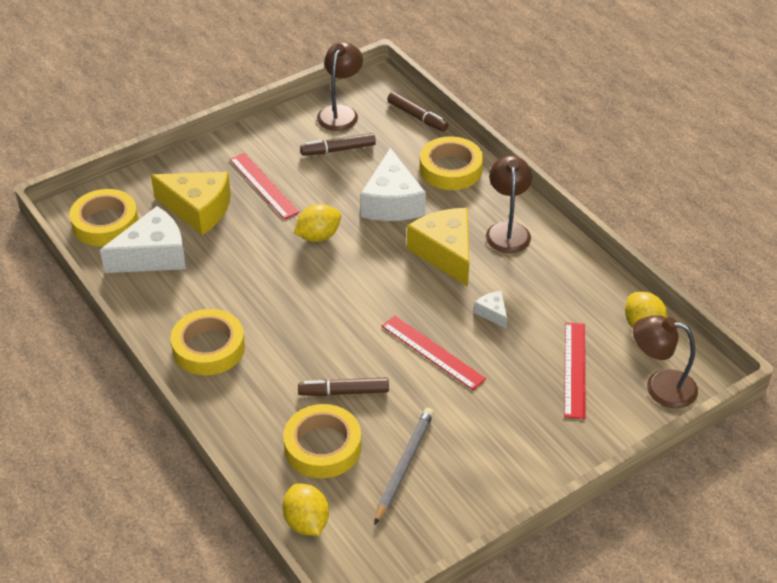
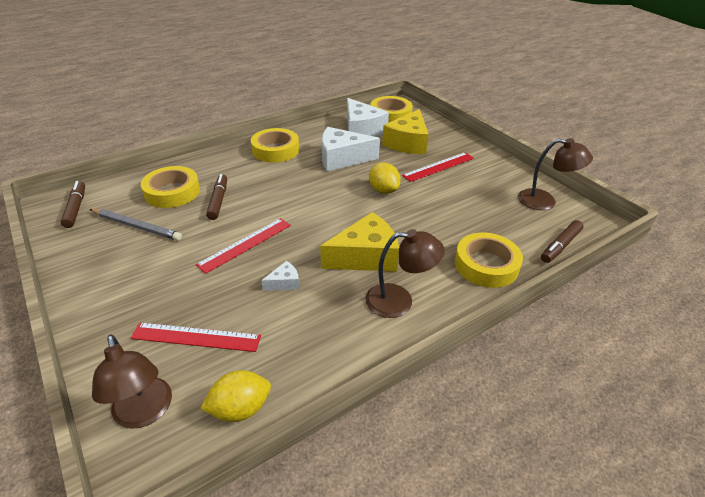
camera: 90 degrees right, 5 degrees down
yellow lemon [282,484,329,536] -> none
brown marker [300,133,376,156] -> brown marker moved to [61,181,85,228]
white cheese [360,148,426,221] -> white cheese moved to [322,127,380,171]
brown lamp [633,315,698,408] -> brown lamp turned 135 degrees clockwise [92,335,172,429]

